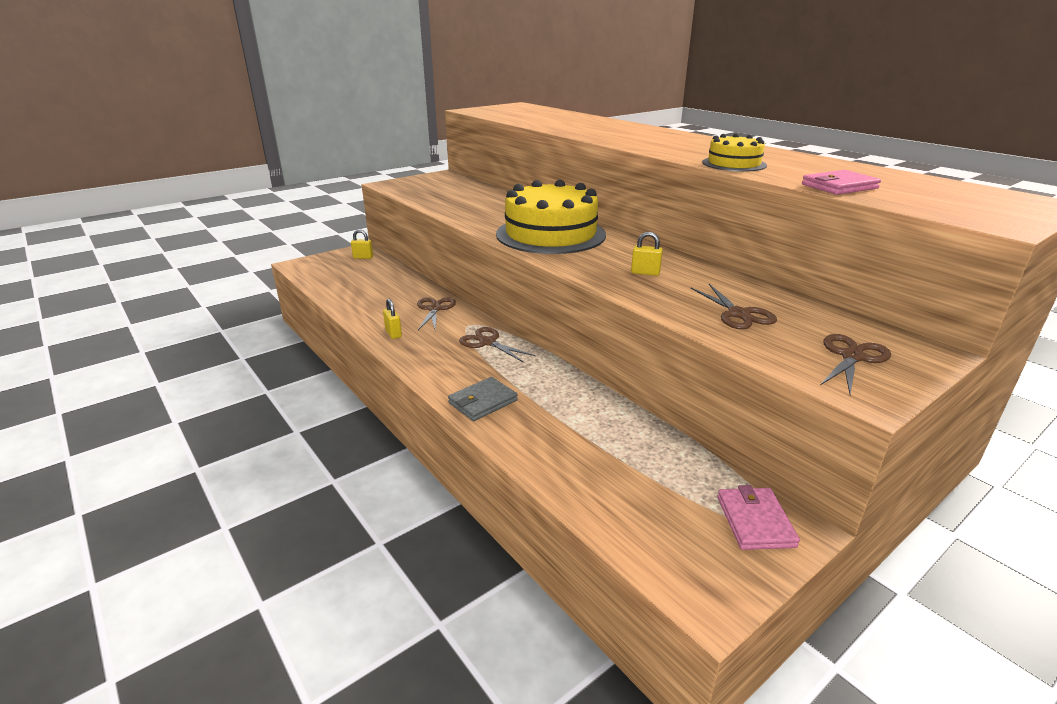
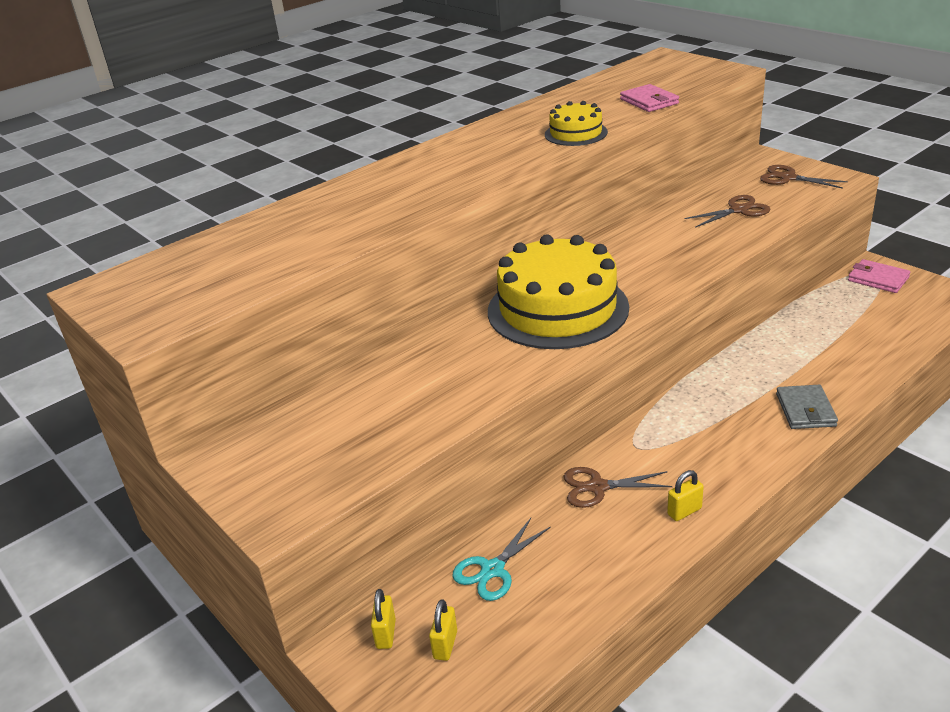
camera: 90 degrees left, 5 degrees up
grey wallet [448,377,518,421] -> grey wallet turned 45 degrees clockwise [776,385,838,429]
brown scissors [459,327,536,362] -> none
yellow padlock [631,232,663,276] -> yellow padlock moved to [429,599,457,661]
pink wallet [717,485,800,550] -> pink wallet turned 45 degrees clockwise [848,259,910,293]
none -> turquoise scissors [452,518,551,601]

